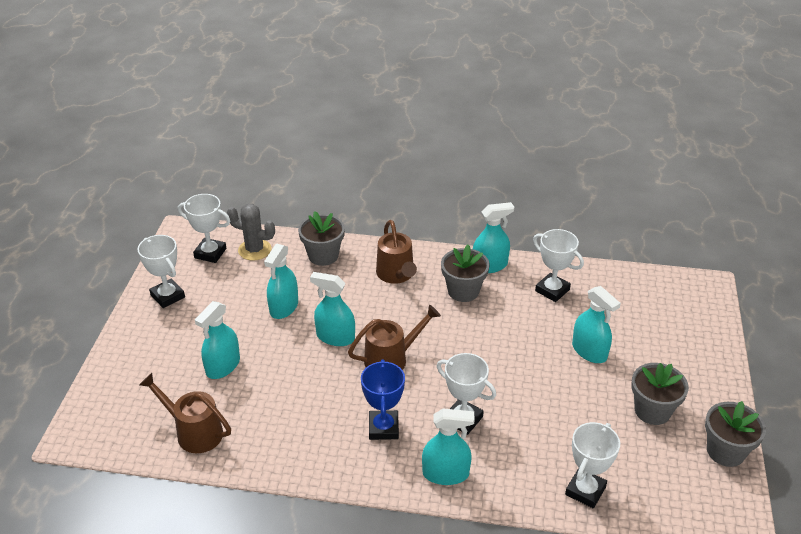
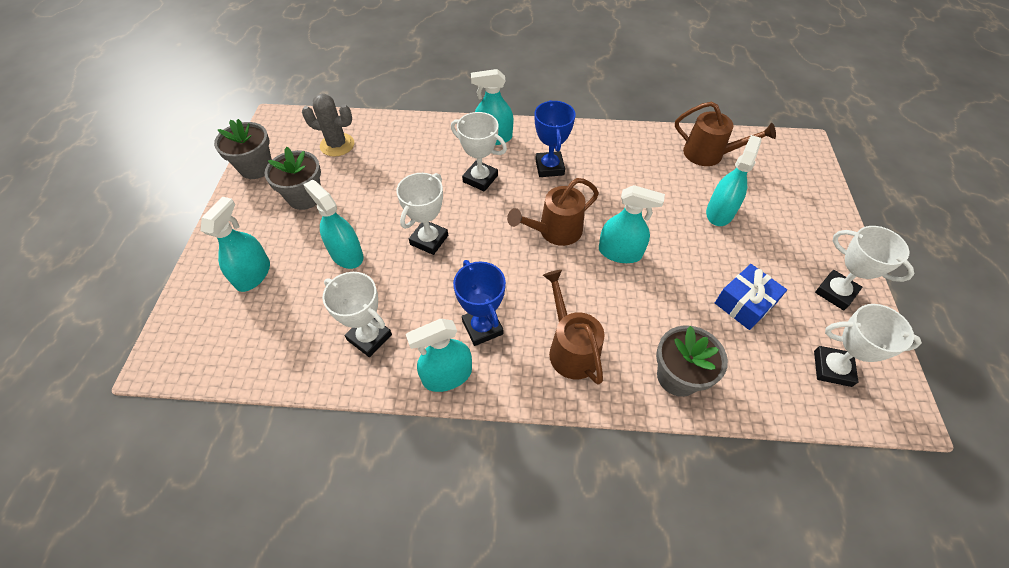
camera: 175 degrees right, 15 degrees up
grey cactus [227,204,275,261] -> grey cactus moved to [302,94,354,157]
turquoise spray bottle [264,243,298,319] -> turquoise spray bottle moved to [201,197,270,292]
grey flower pot [441,245,489,302] -> blue trophy [453,260,506,346]
white trophy [565,422,620,508] -> white trophy moved to [396,173,448,255]
none -> blue gift [715,264,787,330]

